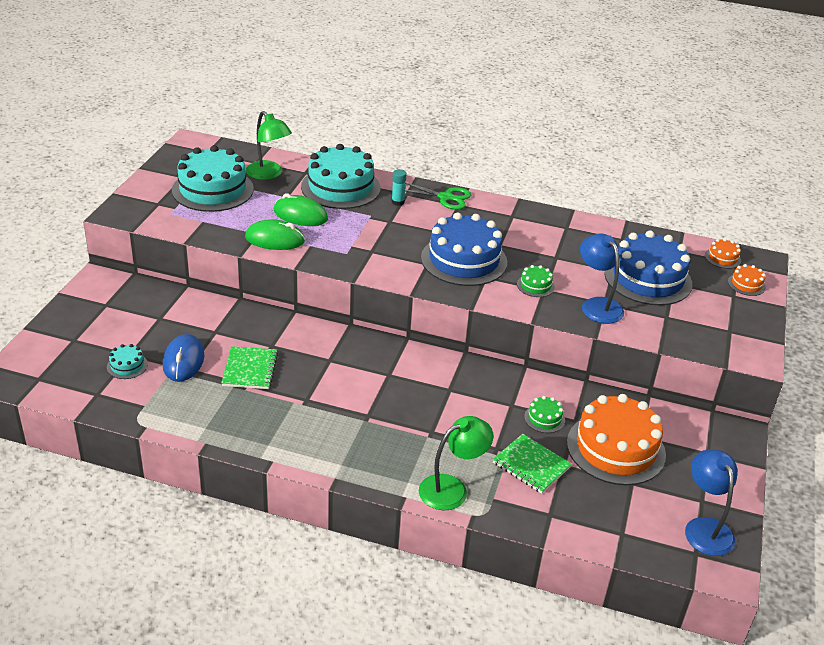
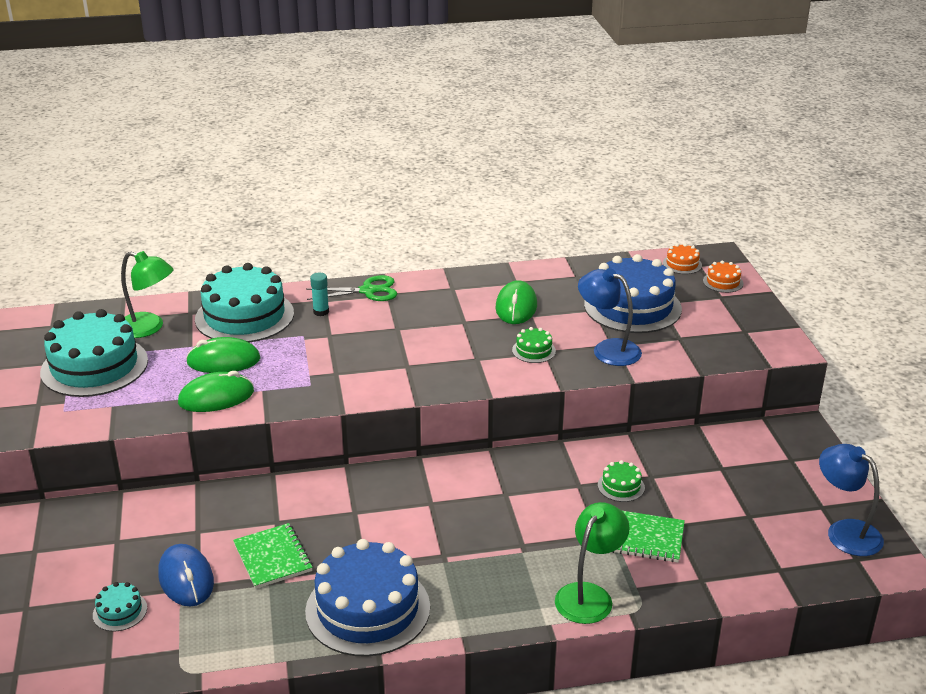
camera: 25 degrees left, 5 degrees down
blue cake [421,212,507,286] -> blue cake moved to [305,539,430,657]
orange cake [567,394,666,485] -> none
none -> green mouse [495,280,537,324]

